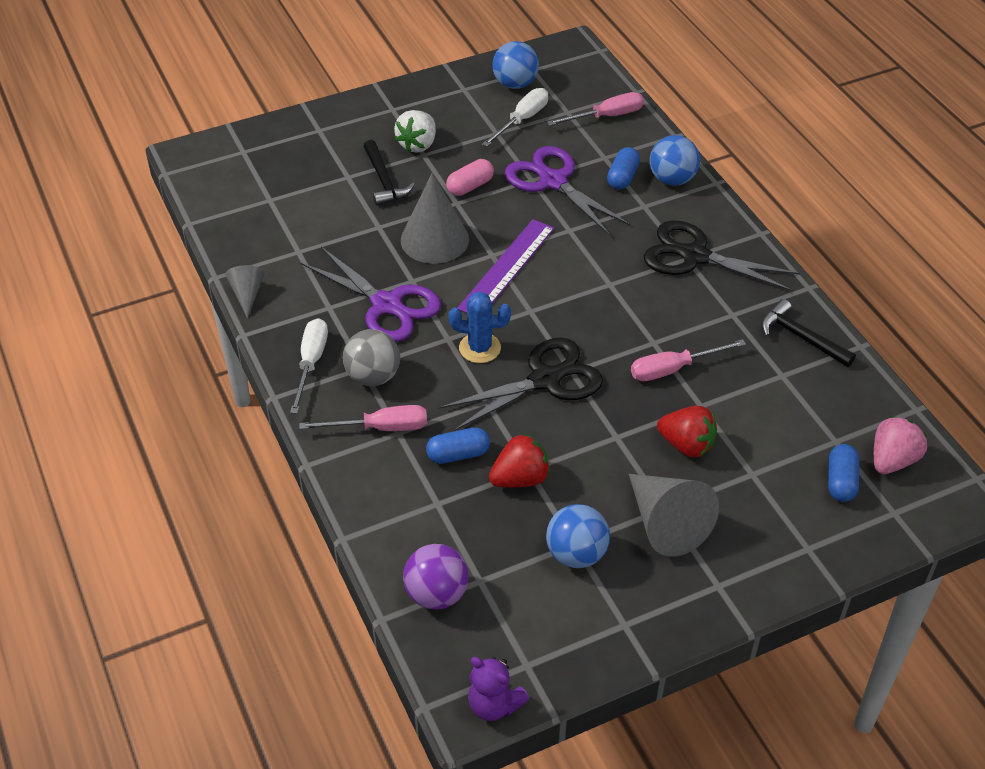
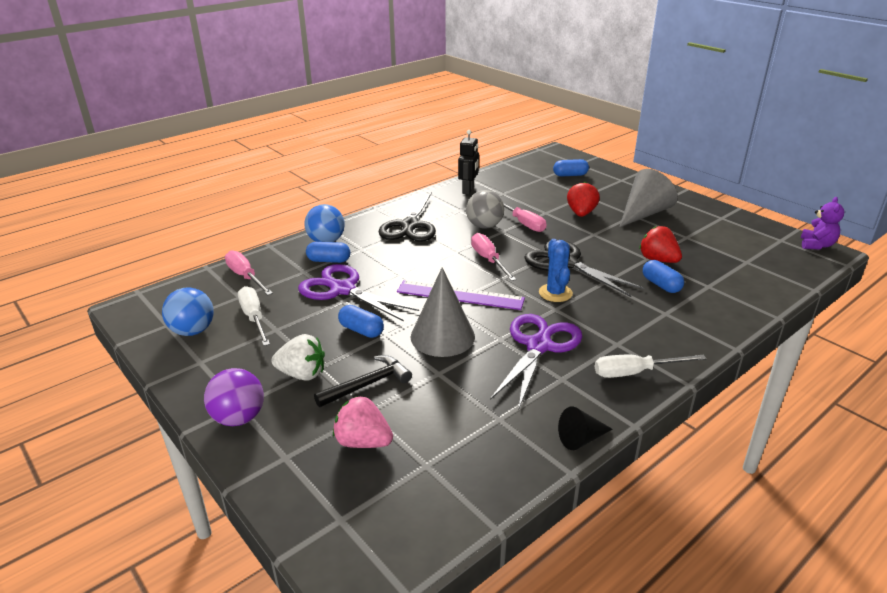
camera: 105 degrees left, 15 degrees down
grey cone [225,265,265,318] -> black cone [558,407,613,450]
pink screwdriver [299,405,427,431] -> pink screwdriver moved to [471,233,516,281]
grey ball [343,329,400,386] -> grey ball moved to [466,190,504,229]
purple ball [403,544,469,610] -> purple ball moved to [204,368,264,426]
pink capsule [446,159,494,196] -> blue capsule [338,305,384,338]
white screwdriver [482,88,548,147] -> white screwdriver turned 45 degrees clockwise [238,286,270,346]
purple scissors [505,146,631,236] -> purple scissors turned 90 degrees clockwise [298,264,419,322]
blue ball [546,504,610,568] -> none
black hammer [761,299,856,367] -> black robot [458,130,479,195]
pink strawberry [874,416,927,474] -> pink strawberry moved to [333,396,393,448]

